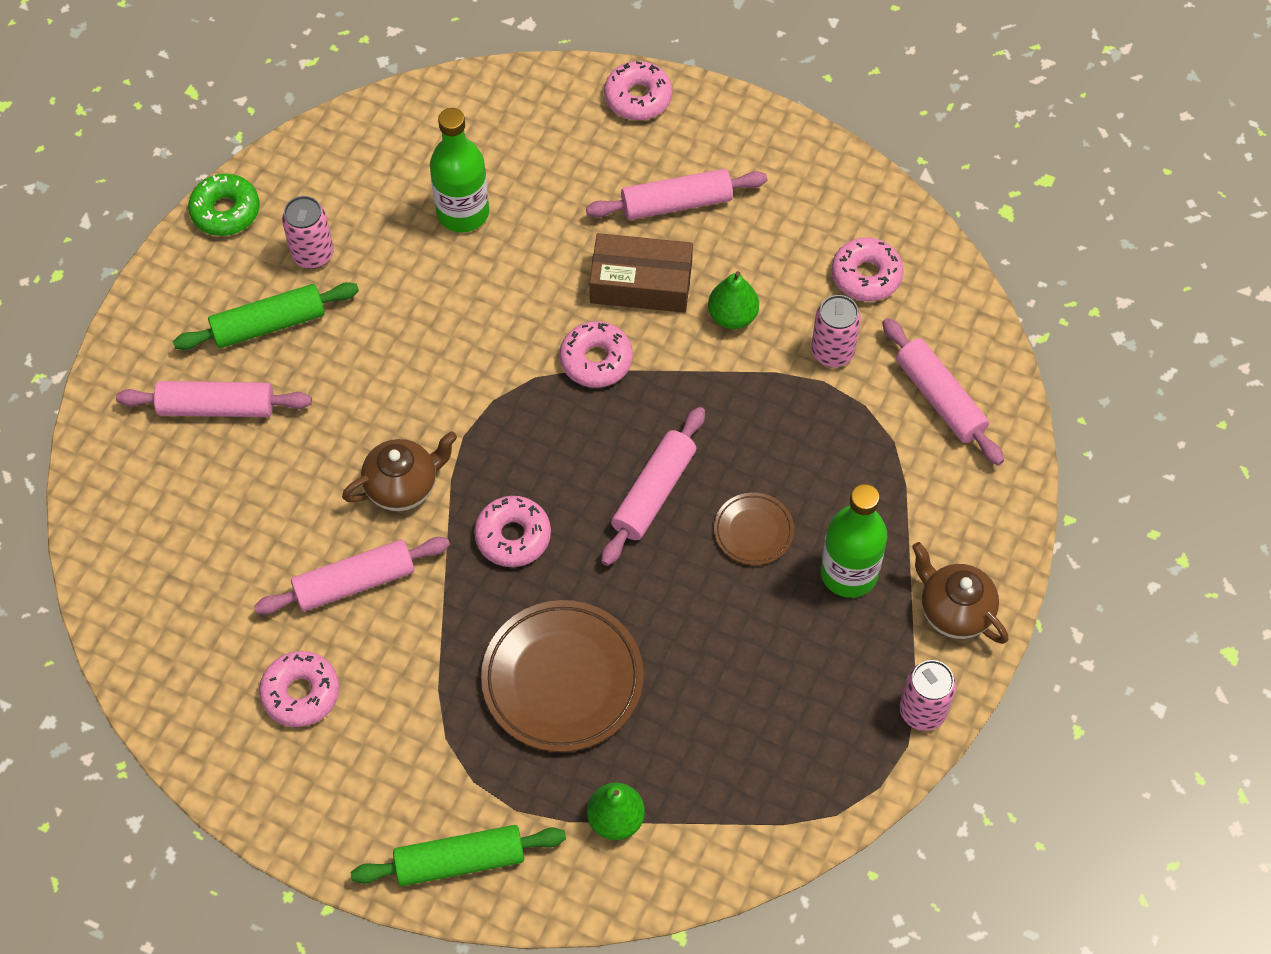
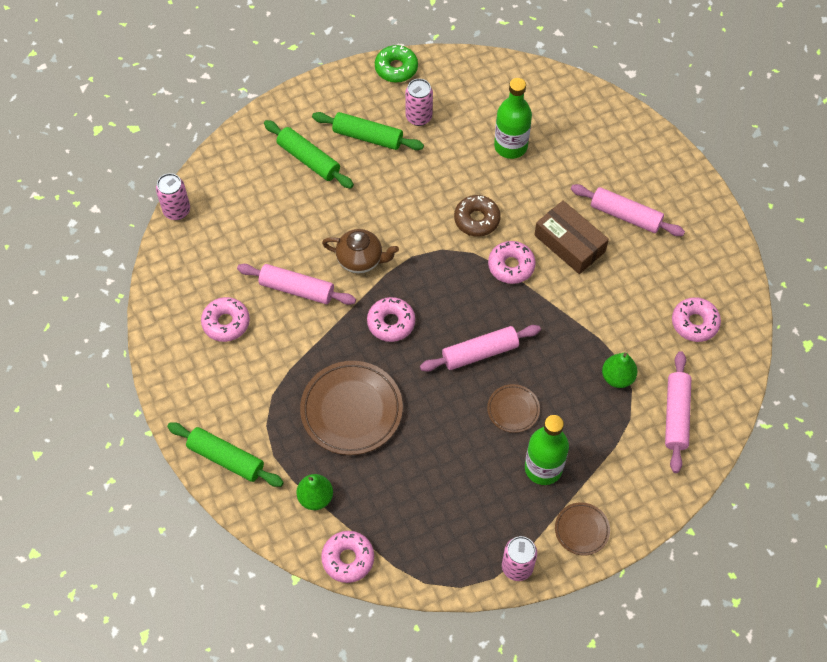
camera: 40 degrees right, 0 degrees up
pink rolling pin [116,381,312,417] -> green rolling pin [264,120,354,188]
pink donut [604,61,673,121] -> pink donut moved to [321,531,374,583]
green pear [708,271,759,329] -> green pear moved to [602,353,637,388]
pink can [811,295,861,367] -> pink can moved to [156,173,190,220]
brown teapot [912,542,1008,644] -> brown plate [555,502,610,555]
none -> brown donut [454,195,500,237]

